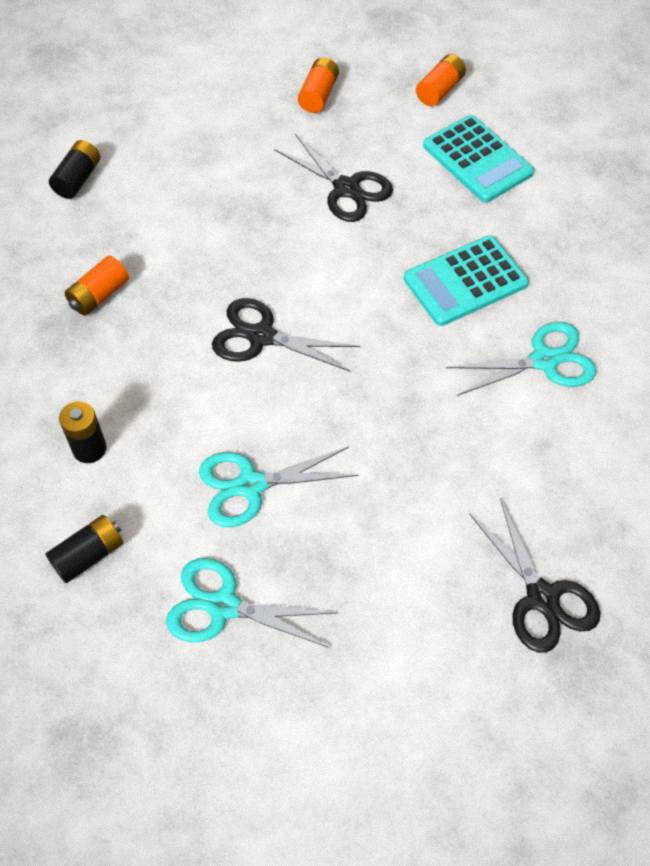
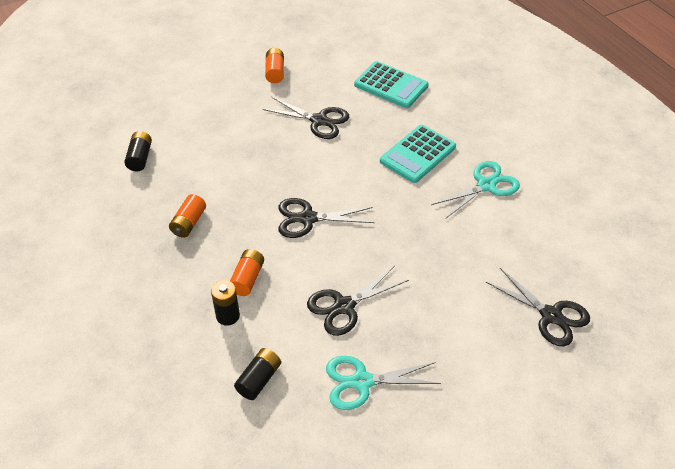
camera: 20 degrees left, 10 degrees down
turquoise scissors [199,446,358,527] -> black scissors [307,266,409,336]
orange battery [416,54,466,106] -> orange battery moved to [230,249,264,296]

